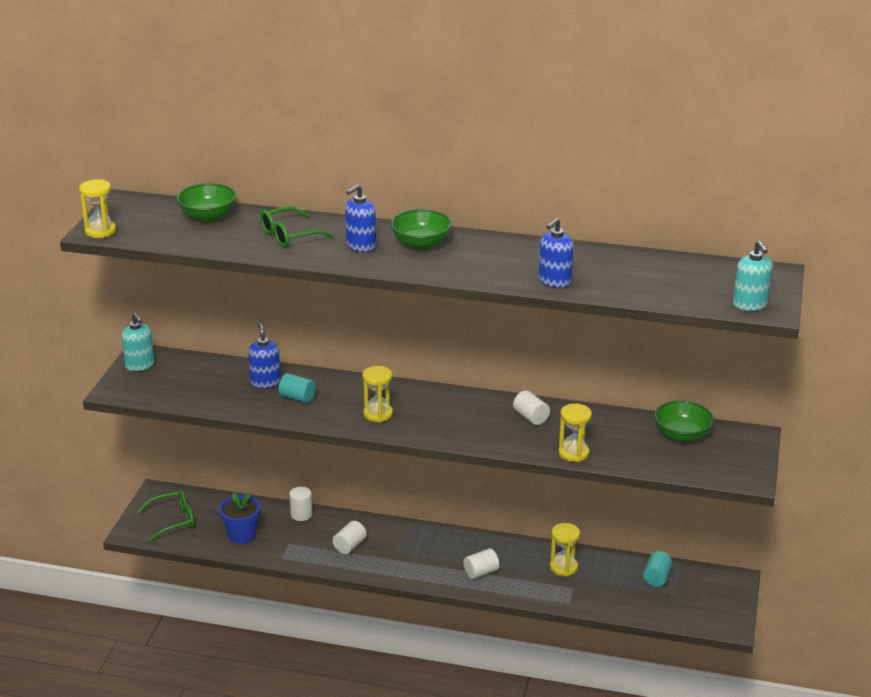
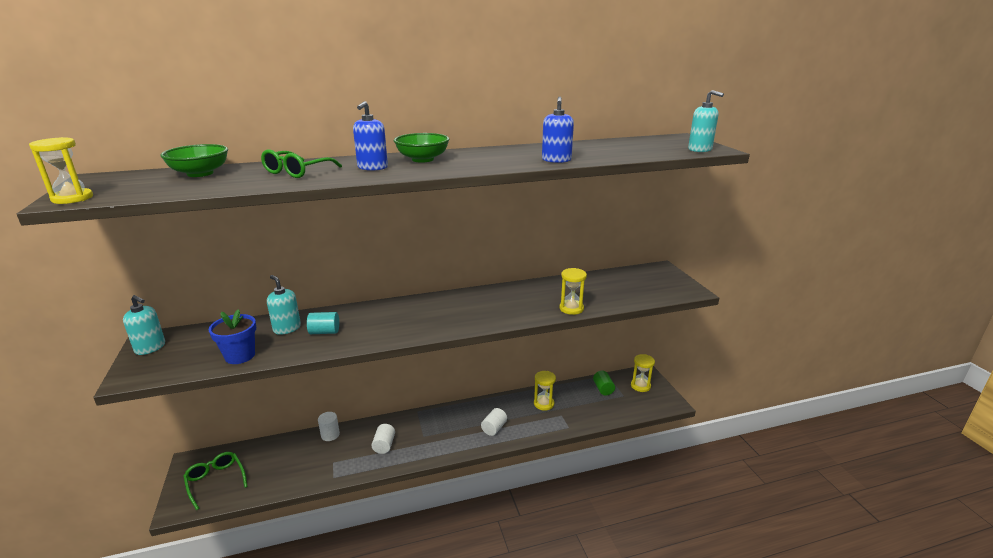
camera: 30 degrees left, 5 degrees down
green glasses [137,490,194,541] -> green glasses turned 75 degrees counterclockwise [184,452,248,510]
blue flower pot [219,492,260,544] -> blue flower pot moved to [209,309,256,364]
blue soap dispenser [248,323,281,388] -> turquoise soap dispenser [267,275,301,335]
yellow hourglass [362,366,393,422] -> yellow hourglass moved to [631,354,655,392]
white cylinder [513,390,550,425] -> none
turquoise cylinder [643,551,672,587] -> green cylinder [593,371,615,396]
green bowl [654,400,714,442] -> none

